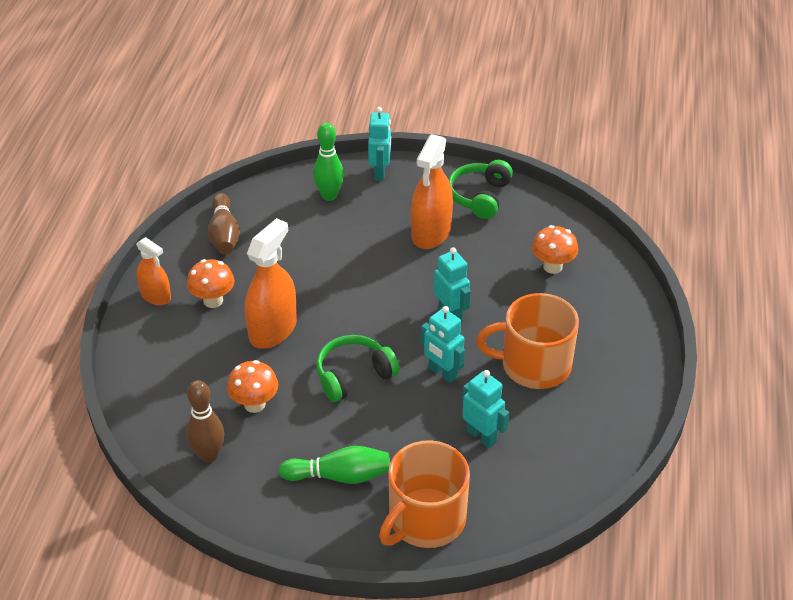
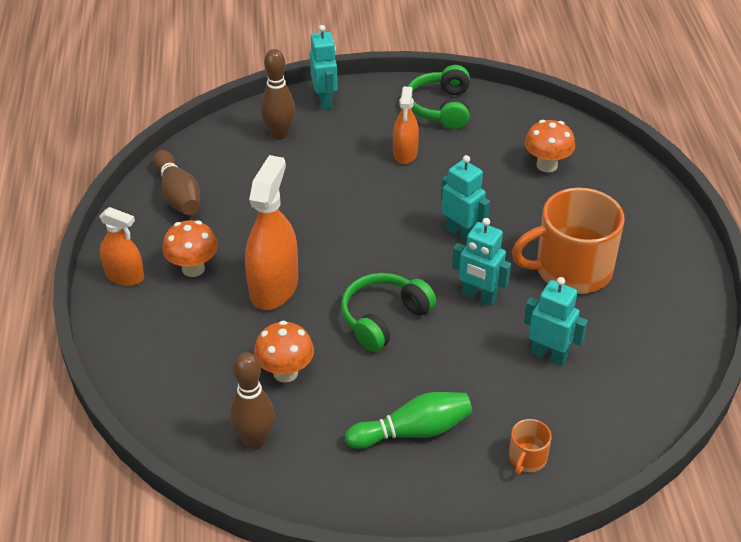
camera: 15 degrees left, 0 degrees up
green bowling pin [313,123,344,201] -> brown bowling pin [261,49,295,140]
orange mug [379,440,470,548] -> orange mug [509,419,552,475], size x0.44
orange spray bottle [411,134,453,249] -> orange spray bottle [393,87,419,164], size x0.60

